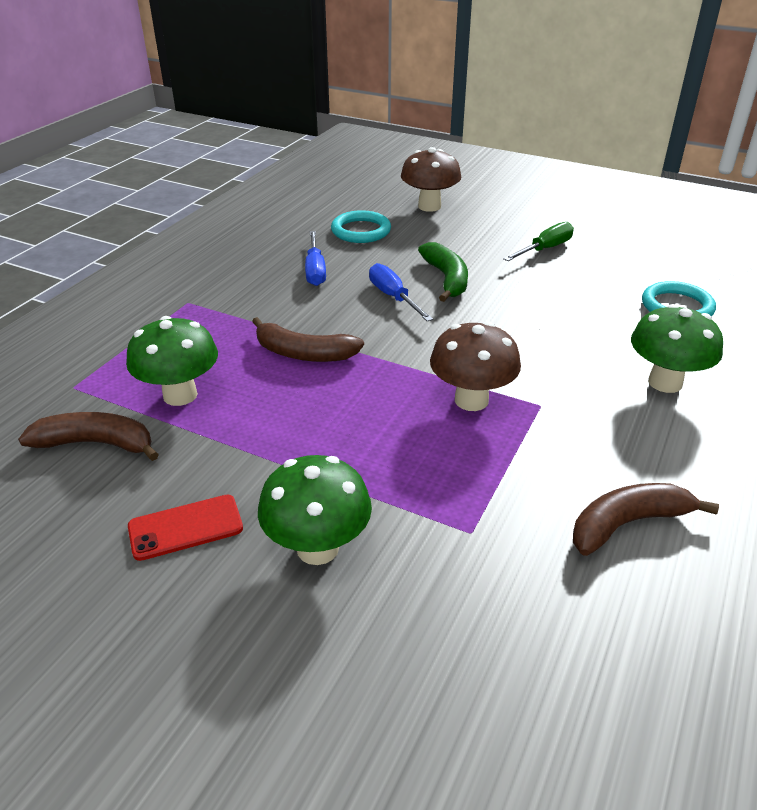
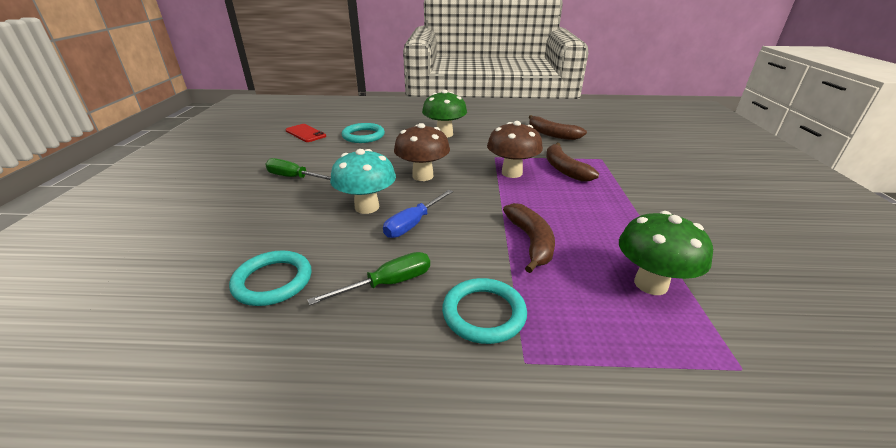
camera: 115 degrees left, 5 degrees down
brown banana [18,412,159,461] -> brown banana moved to [546,143,599,182]
red phone [128,495,243,561] -> red phone moved to [285,124,326,142]
green mushroom [258,455,372,565] -> none
blue screwdriver [305,231,326,286] -> green screwdriver [308,252,430,305]
brown mushroom [401,147,461,212] -> brown mushroom moved to [394,123,450,181]
green banana [418,242,468,302] -> turquoise mushroom [330,149,396,214]
none -> turquoise ring [442,278,527,344]

